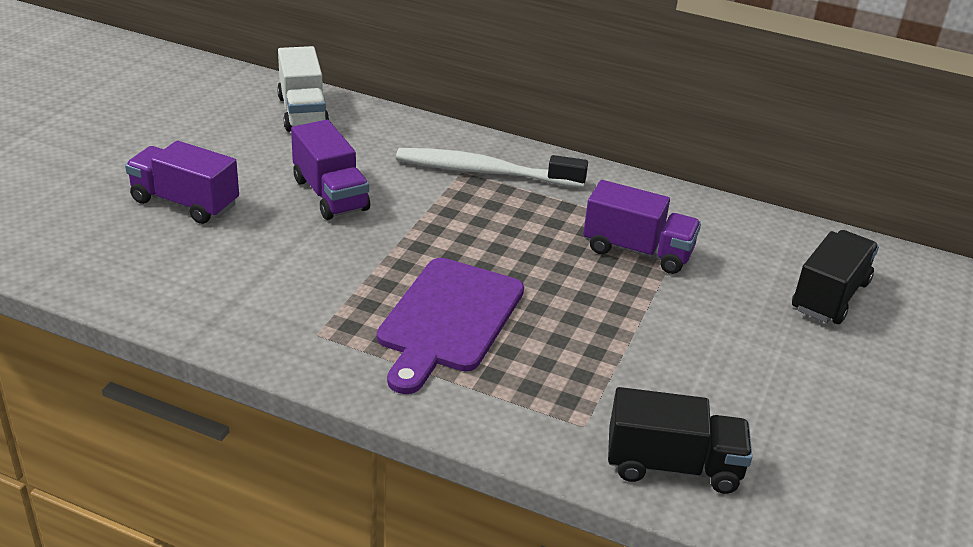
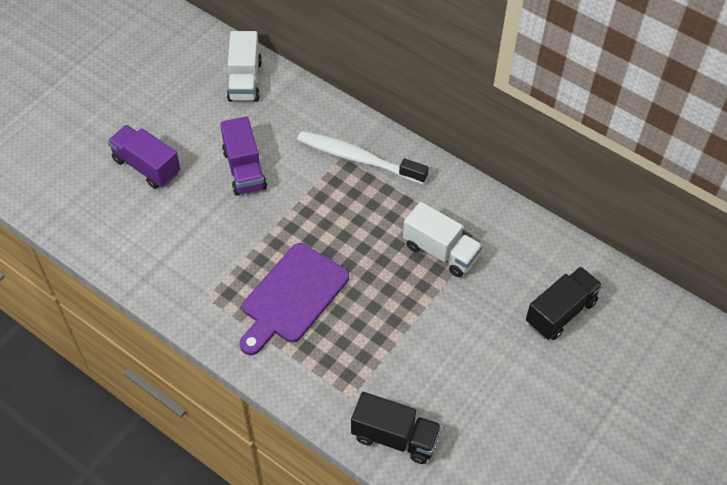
camera: 15 degrees right, 20 degrees up
purple truck [583,180,701,274] -> white truck [403,202,483,277]

